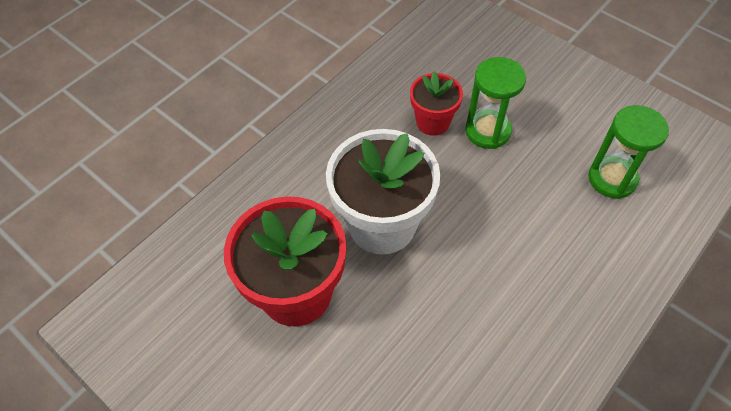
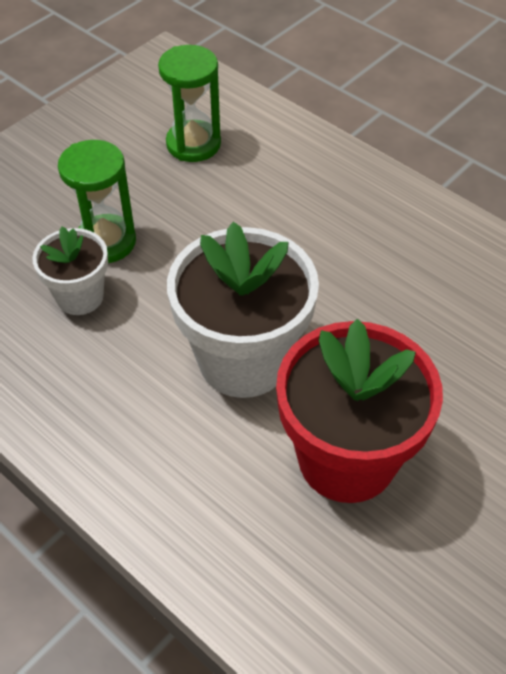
camera: 90 degrees left, 5 degrees down
red flower pot [410,71,463,136] -> white flower pot [32,226,108,315]

